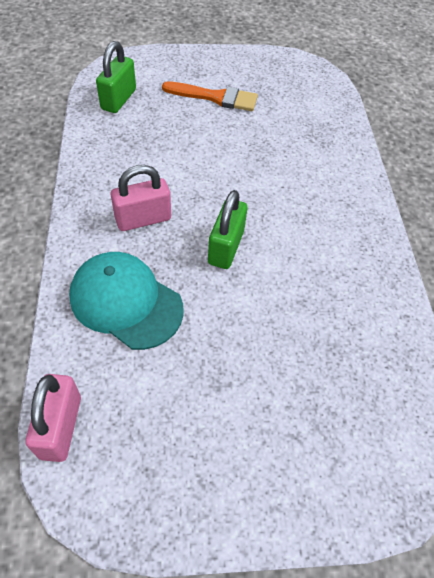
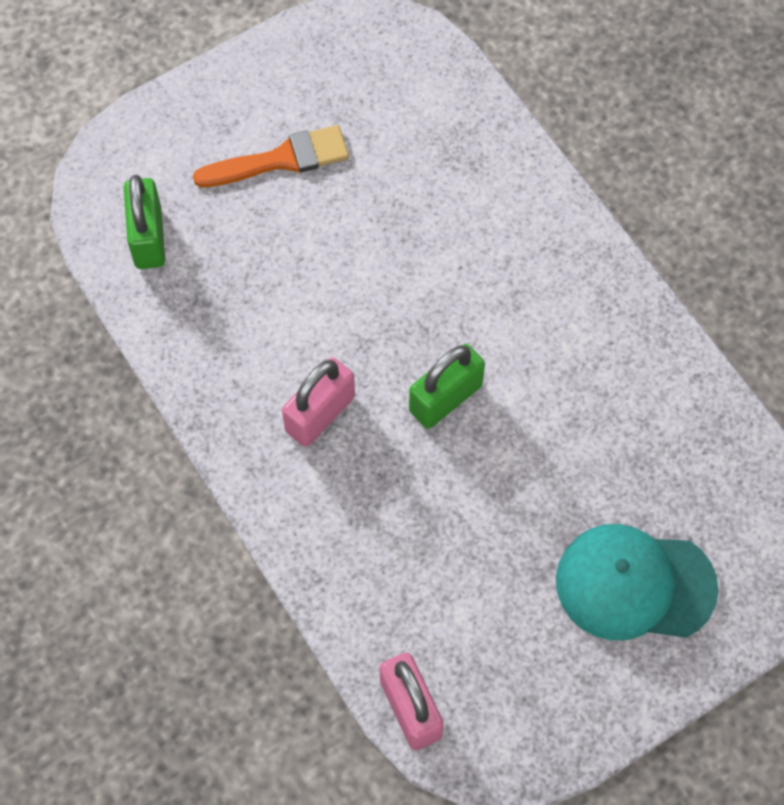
camera: 25 degrees left, 10 degrees up
turquoise cap [69,252,184,350] -> turquoise cap moved to [556,524,719,640]
green padlock [208,190,247,269] -> green padlock turned 60 degrees clockwise [409,344,485,429]

